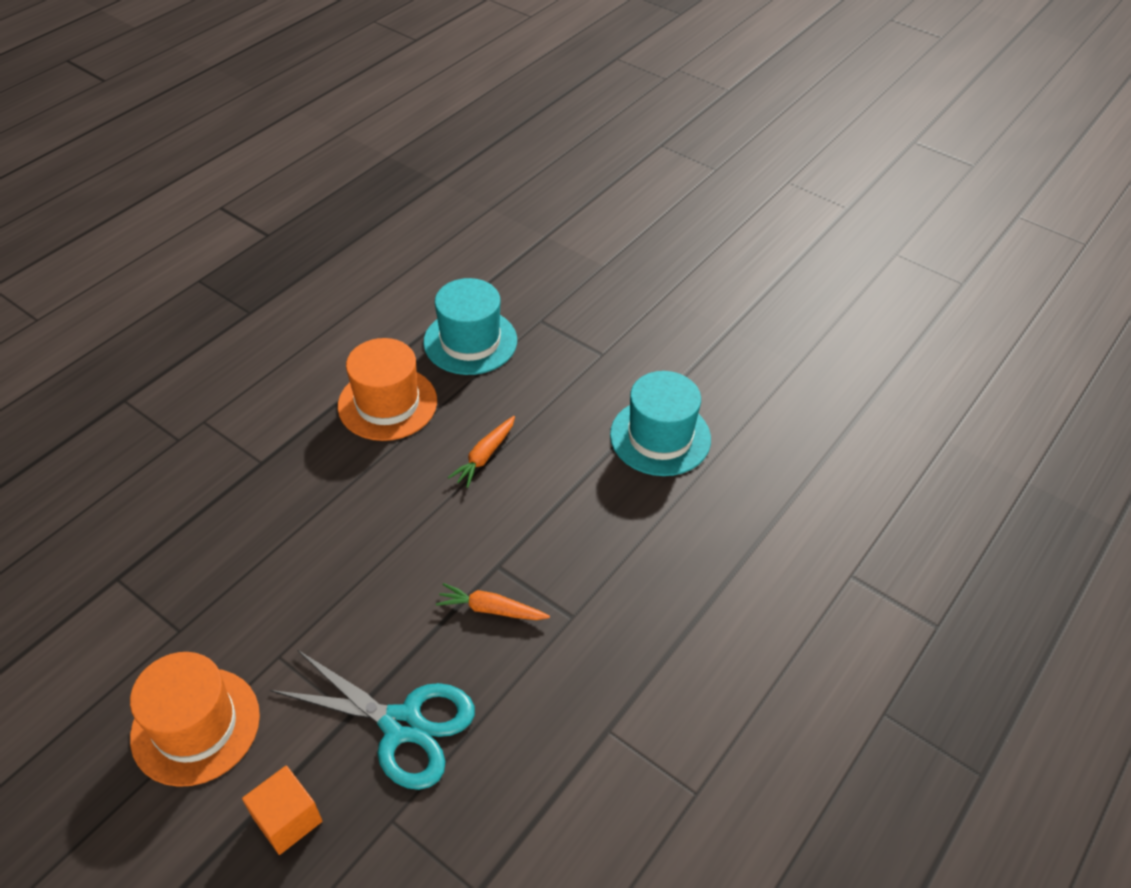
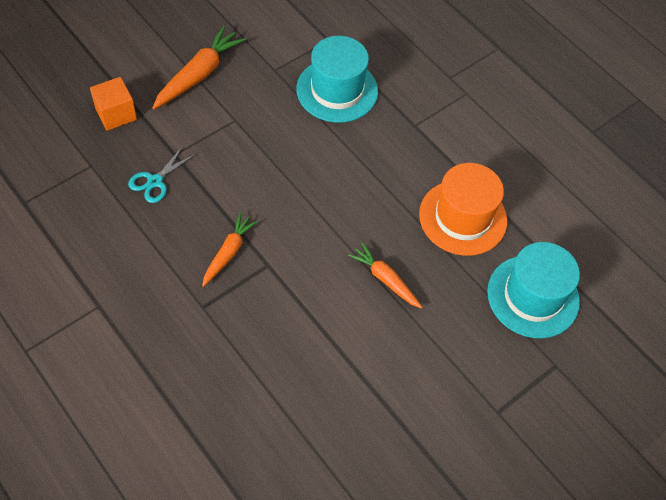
camera: 100 degrees right, 10 degrees up
orange hat [130,652,260,787] -> orange carrot [152,26,246,109]
turquoise scissors [270,650,475,790] -> turquoise scissors [128,146,196,203], size x0.51
turquoise hat [610,371,711,476] -> turquoise hat moved to [296,36,378,123]

